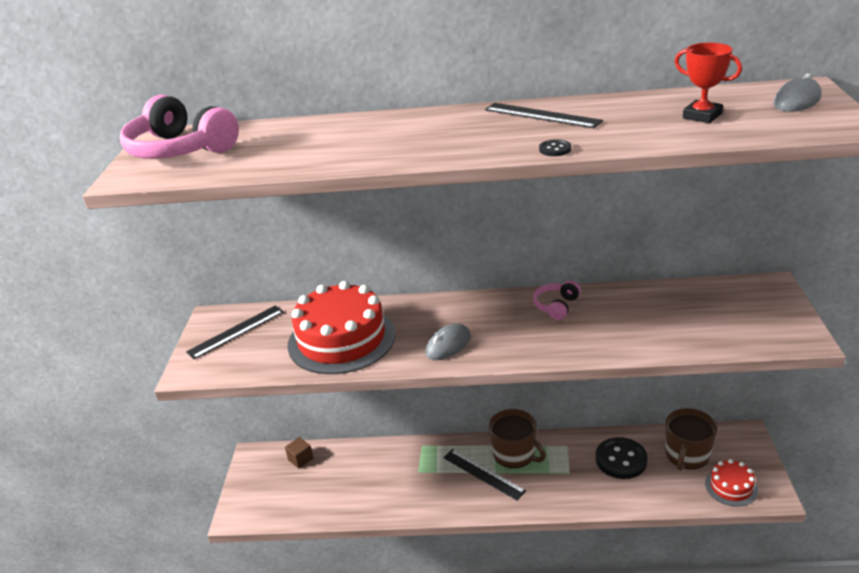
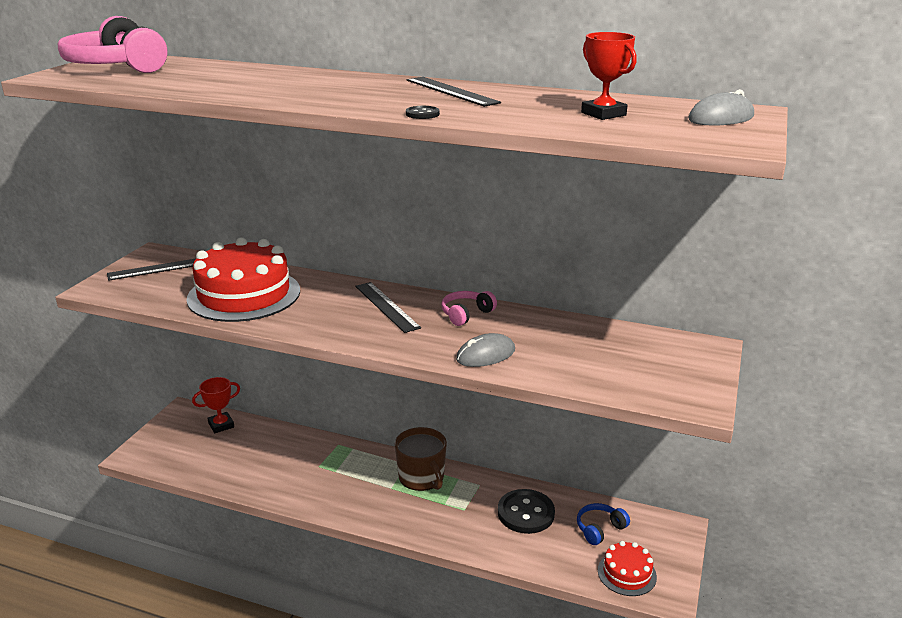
camera: 15 degrees right, 5 degrees down
brown cube [285,437,314,469] -> red trophy [192,377,240,433]
grey mouse [425,323,471,360] -> grey mouse moved to [456,333,515,367]
black ruler [443,449,526,500] -> black ruler moved to [355,282,421,333]
brown mug [665,408,717,471] -> blue headphones [577,503,630,545]

